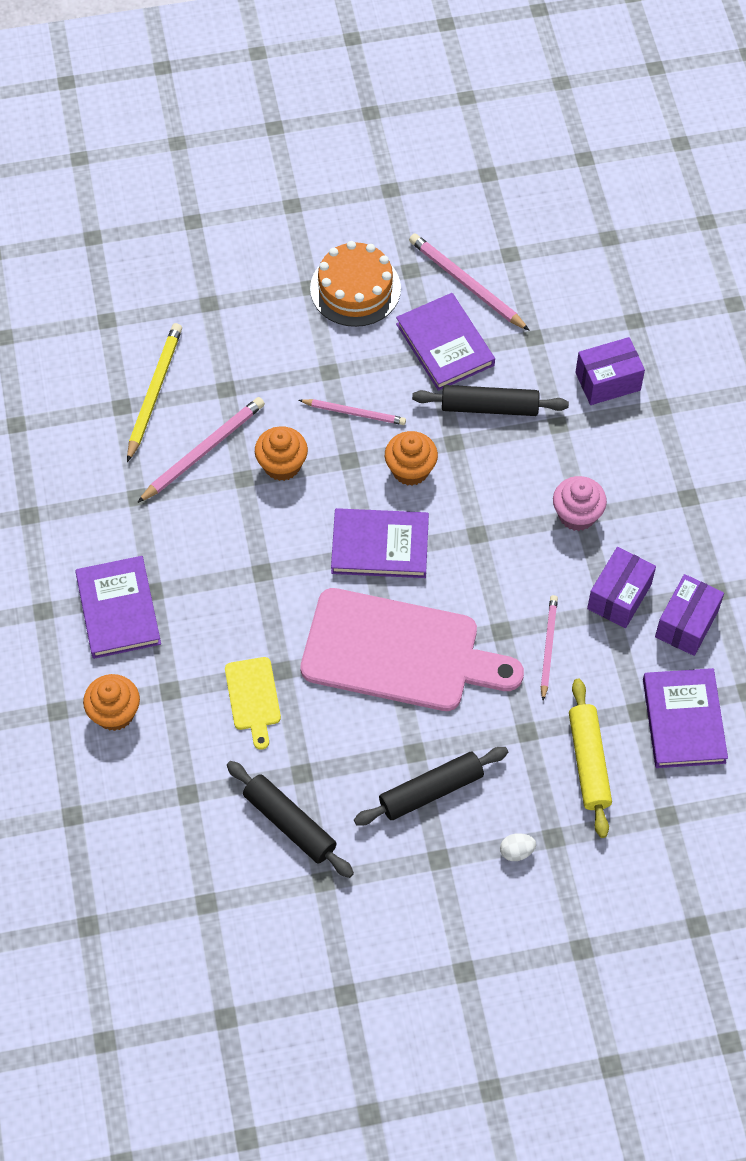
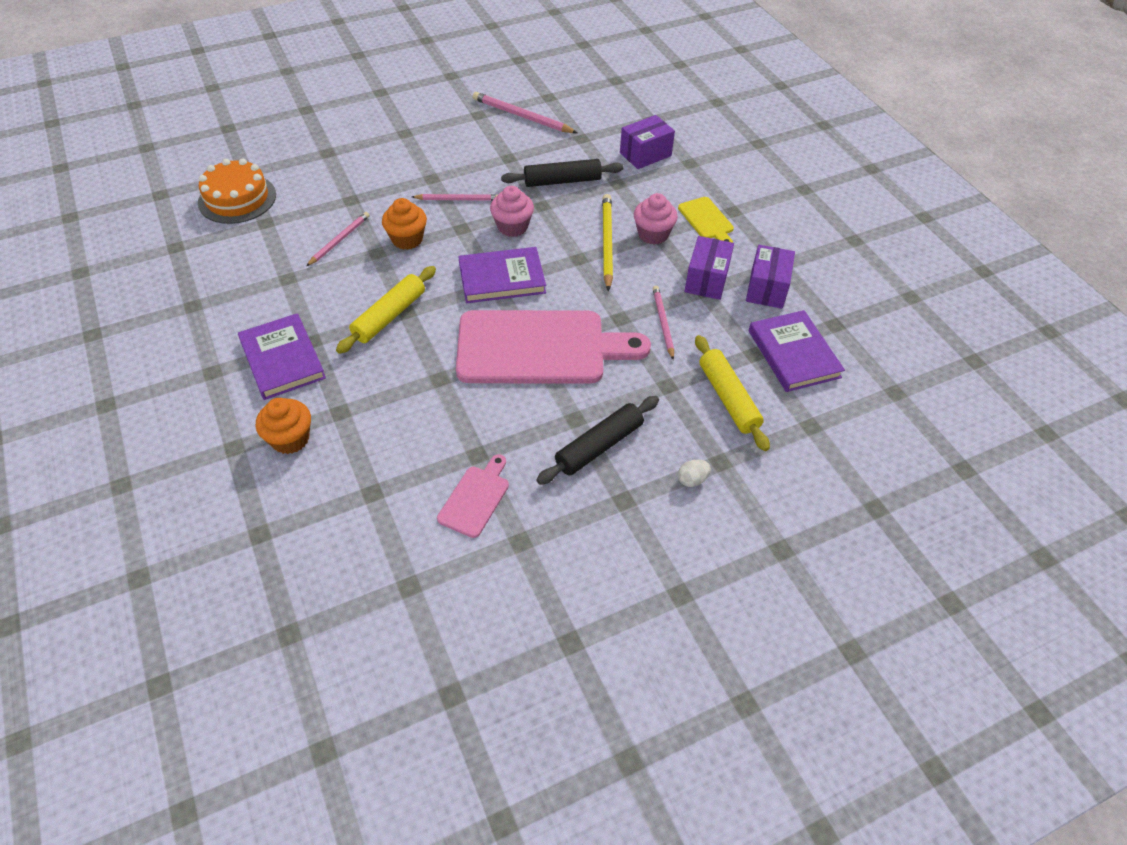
camera: 15 degrees left, 10 degrees down
yellow pencil [127,323,182,462] -> yellow pencil moved to [602,194,613,291]
pink pencil [137,397,265,503] -> pink pencil [306,212,370,266], size x0.66
yellow cutting board [225,657,281,750] -> yellow cutting board moved to [678,197,734,243]
black rolling pin [227,761,354,878] -> pink cutting board [437,454,509,538]
orange cake [310,241,401,327] -> orange cake moved to [198,158,276,224]
orange cupcake [385,431,438,486] -> pink cupcake [490,186,534,237]
purple book [396,293,495,391] -> none
none -> yellow rolling pin [336,266,436,354]

